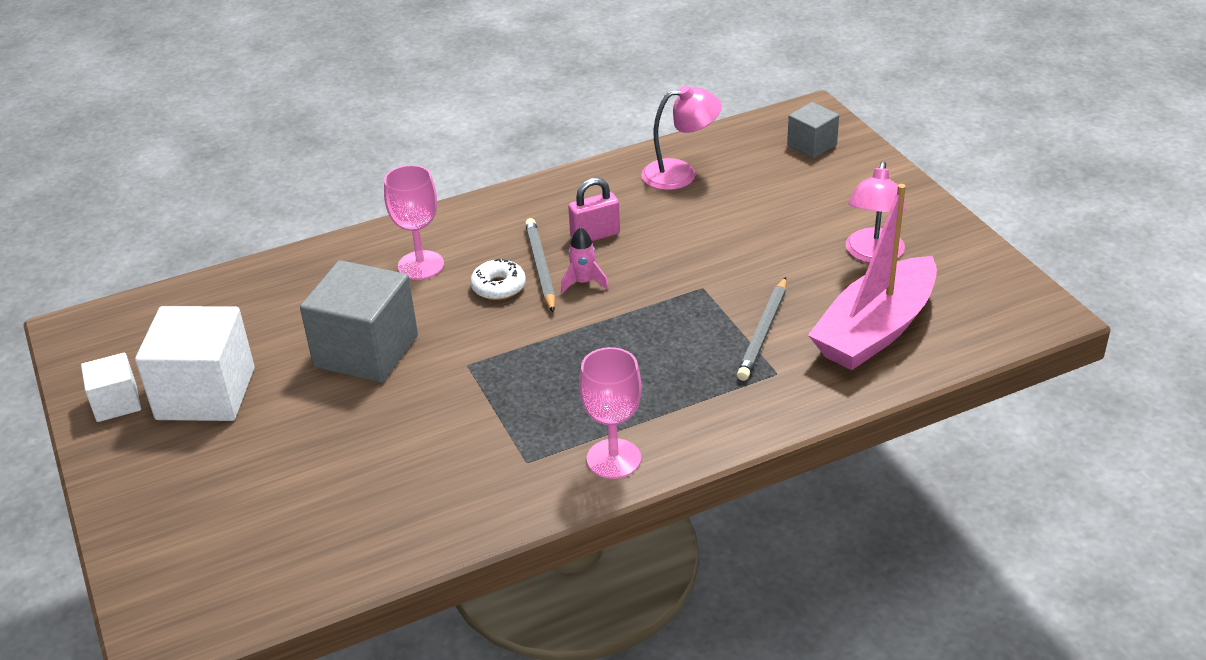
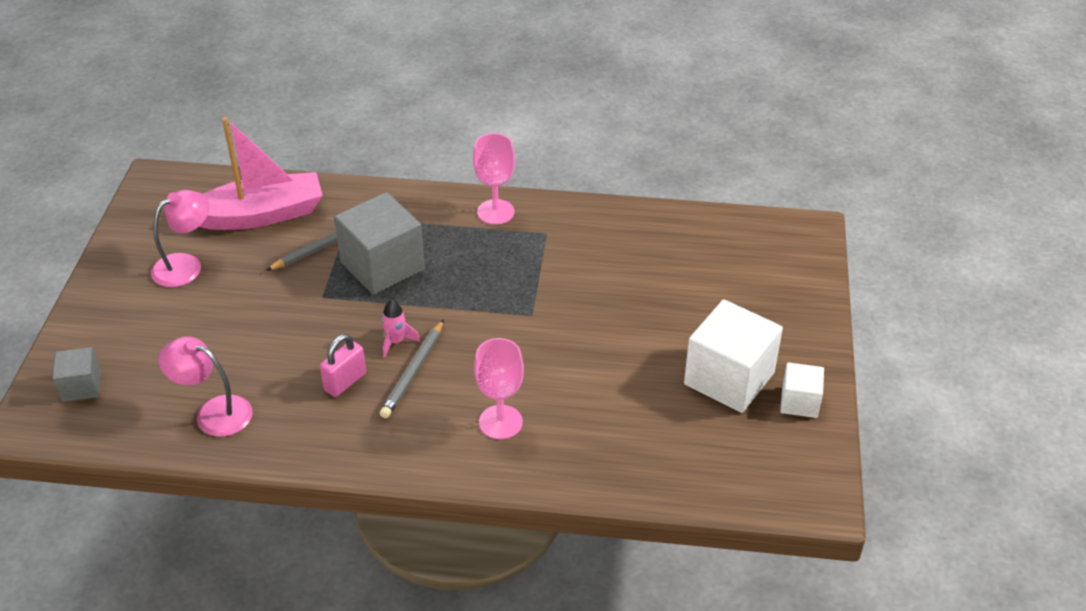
camera: 150 degrees left, 5 degrees up
grey cube [300,260,418,383] -> grey cube moved to [334,192,425,295]
white donut [470,259,526,300] -> none
pink padlock [568,178,620,241] -> pink padlock turned 60 degrees counterclockwise [320,334,366,397]

